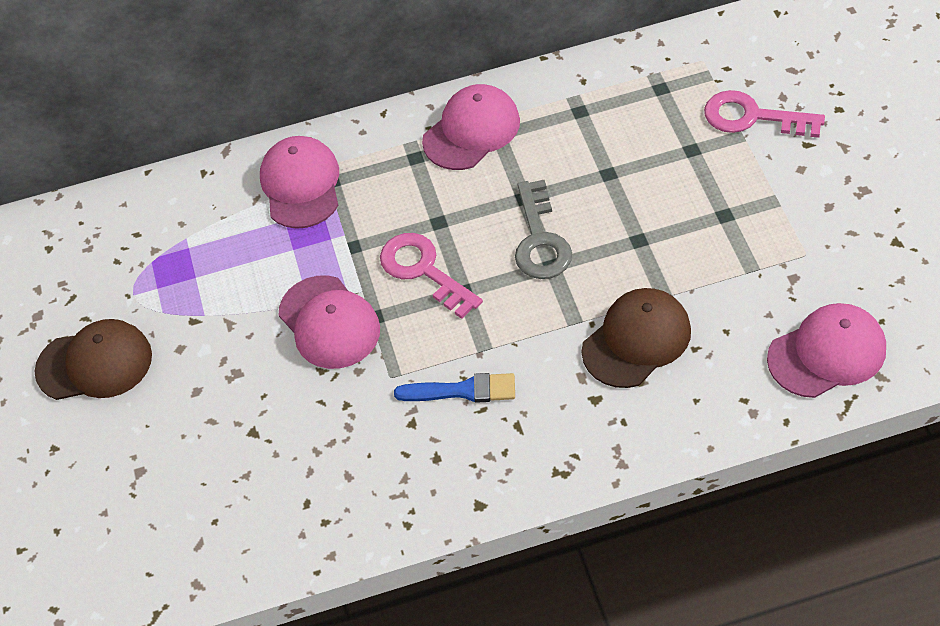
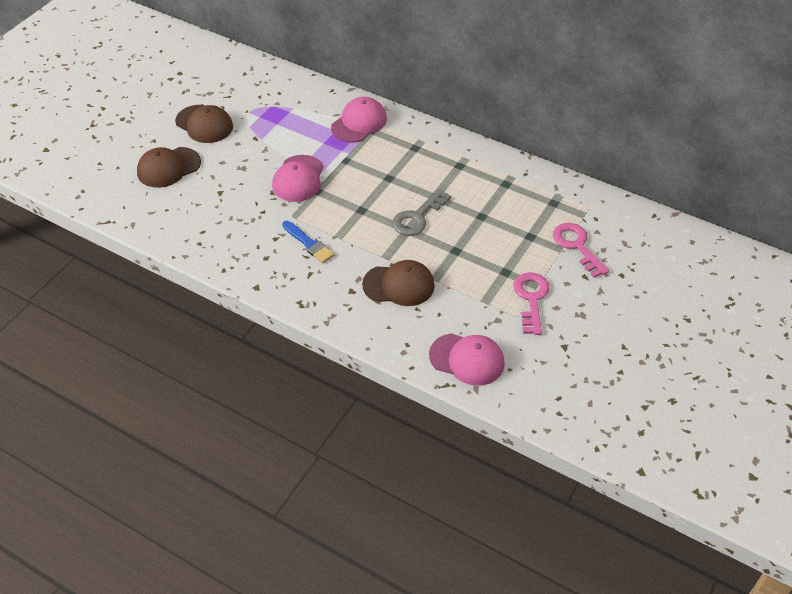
camera: 40 degrees right, 5 degrees down
pink key [380,233,483,319] -> pink key moved to [513,272,550,335]
pink cap [422,84,520,170] -> none
none -> brown cap [137,147,201,188]

